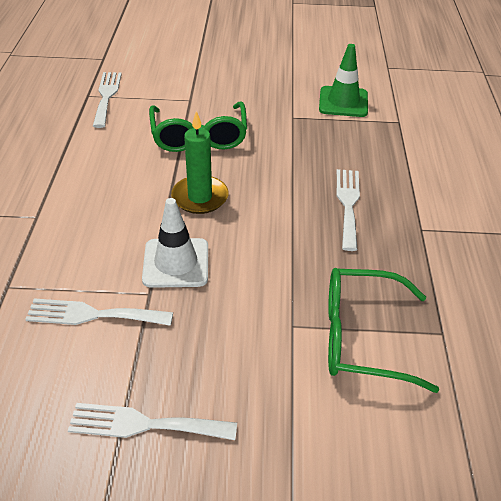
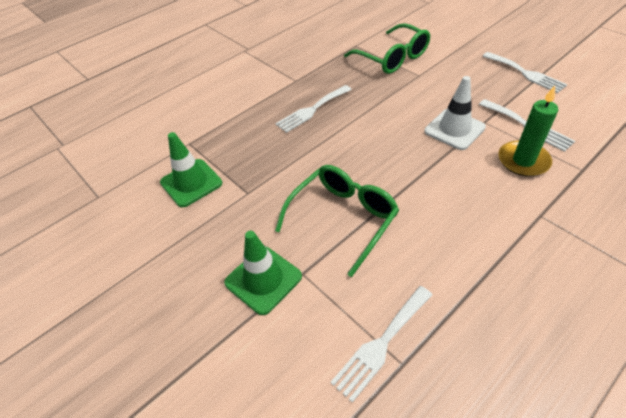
camera: 130 degrees left, 5 degrees up
green candle [171,111,229,214] -> green candle moved to [498,86,558,177]
none -> green traffic cone [224,231,302,315]

